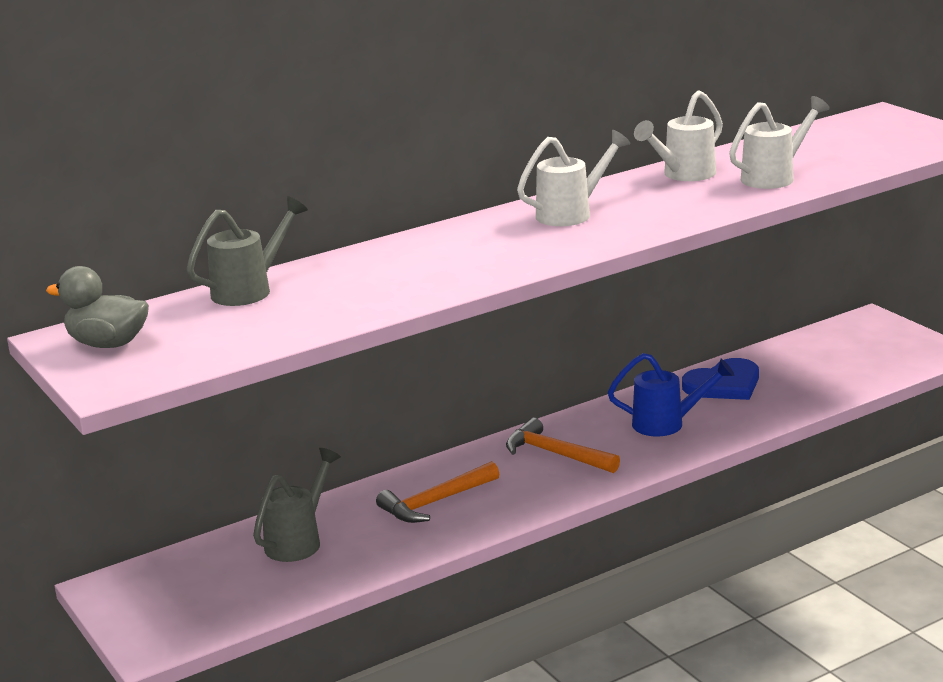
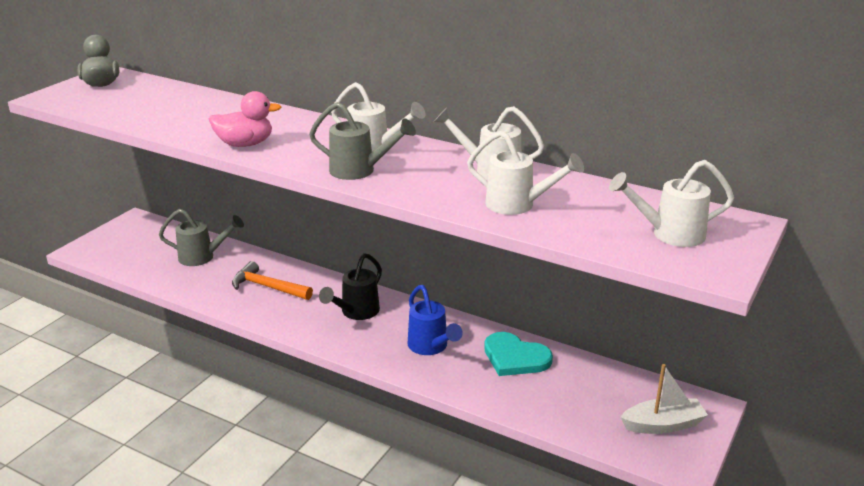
camera: 60 degrees right, 5 degrees up
grey watering can [186,196,308,306] -> grey watering can moved to [309,102,416,180]
orange hammer [506,418,620,473] -> black watering can [319,253,382,320]
blue heart [682,358,759,400] -> turquoise heart [484,332,553,376]
none -> pink duck [209,91,281,147]
none -> white watering can [609,160,734,247]
none -> white boat [620,364,708,434]

